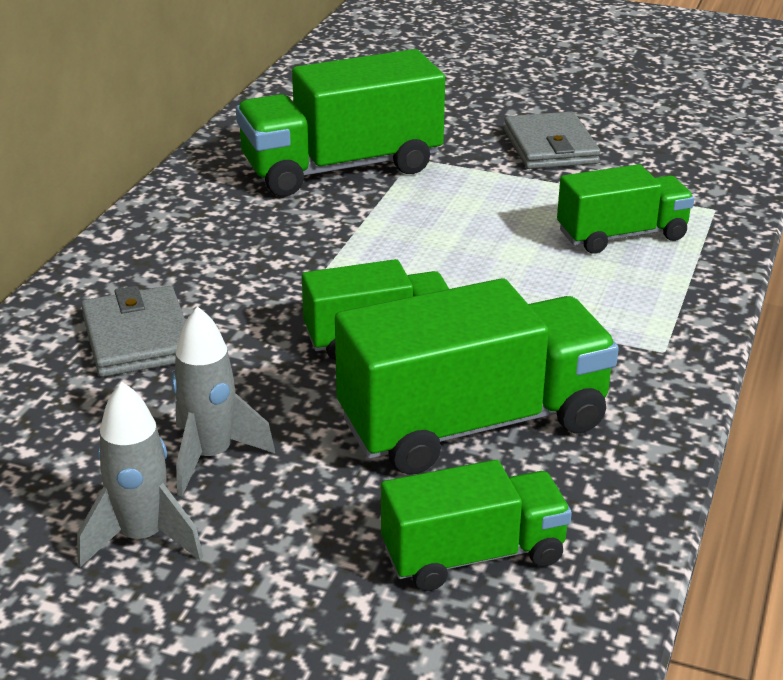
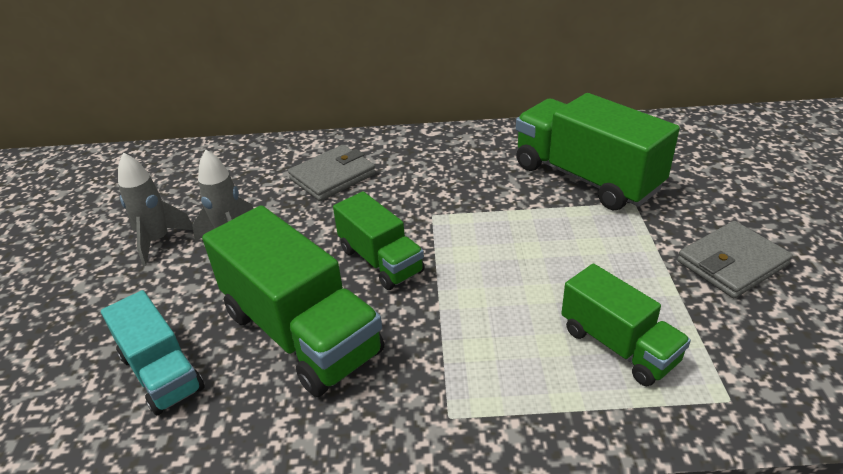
camera: 70 degrees right, 5 degrees up
green truck [381,460,572,591] -> turquoise truck [101,290,205,415]

